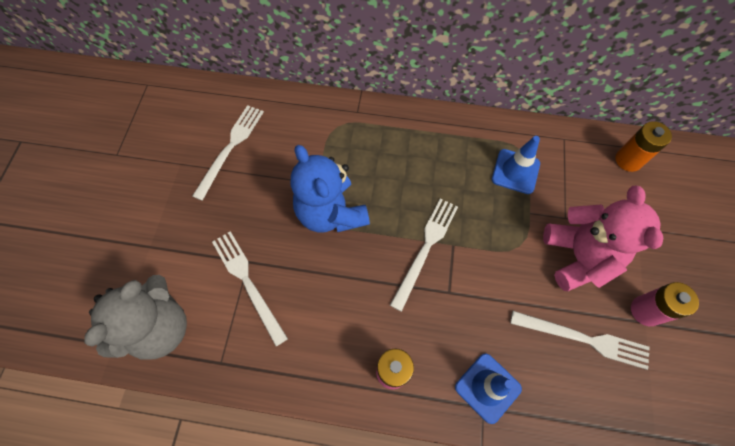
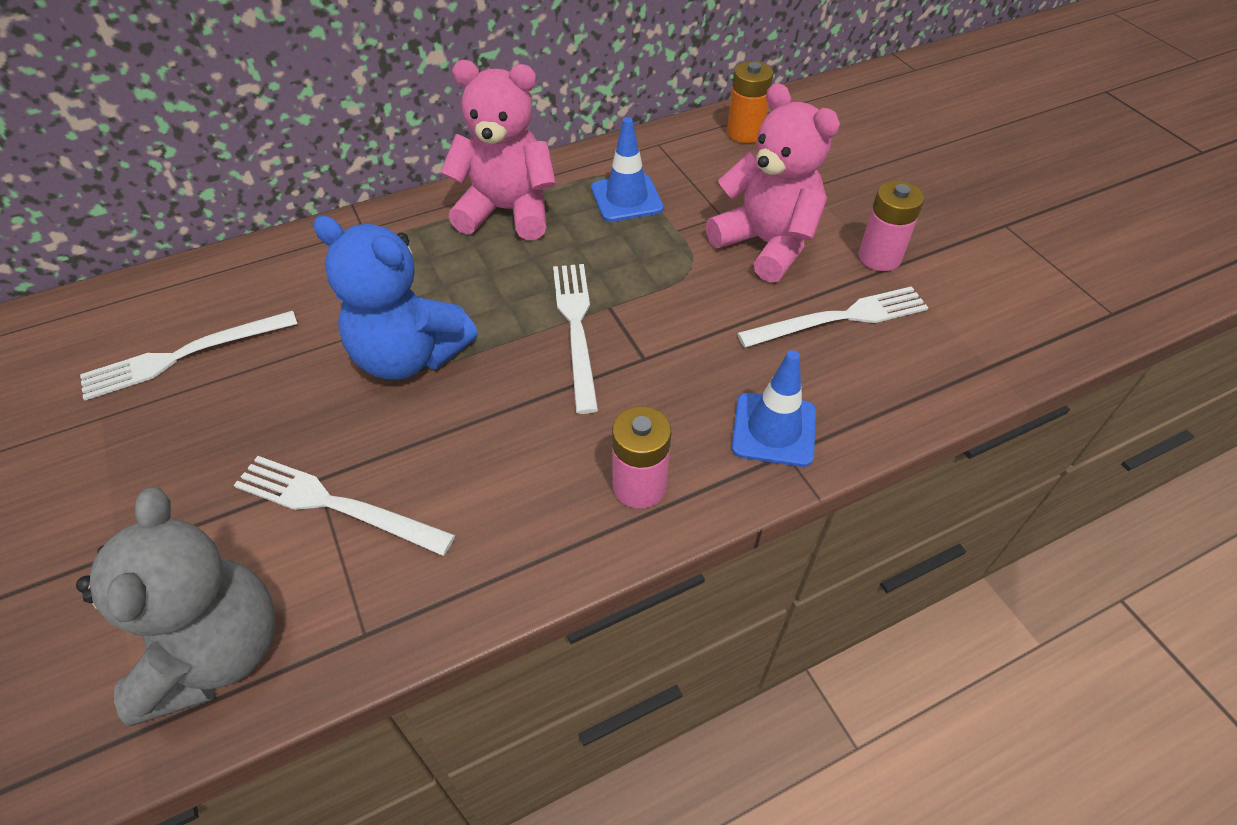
camera: 35 degrees left, 15 degrees down
white fork [192,105,264,201] -> white fork turned 105 degrees counterclockwise [80,311,297,400]
none -> pink teddy bear [440,60,556,240]

